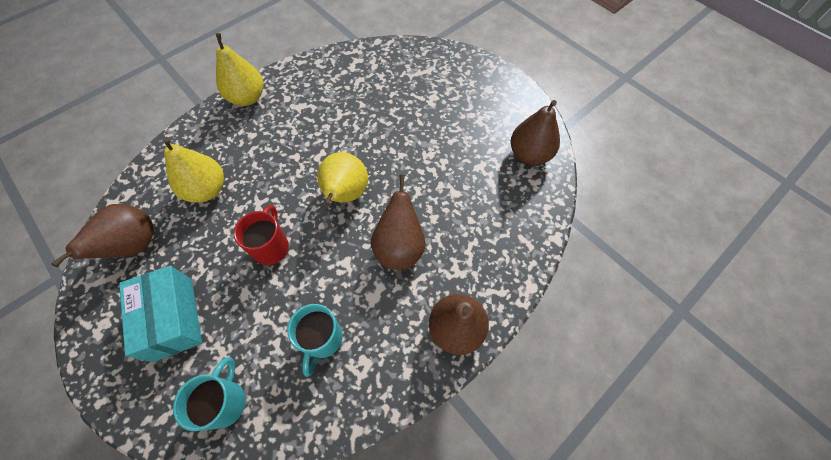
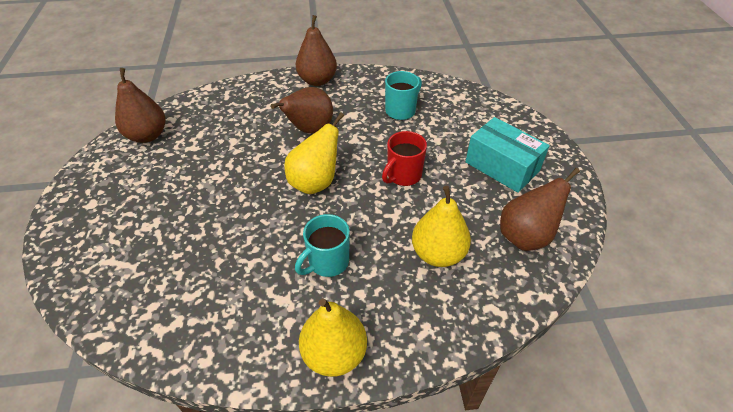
camera: 145 degrees left, 15 degrees down
turquoise box [119,266,202,362] -> turquoise box turned 60 degrees counterclockwise [465,117,550,193]
turquoise mug [173,357,246,431] -> turquoise mug moved to [295,214,350,277]

